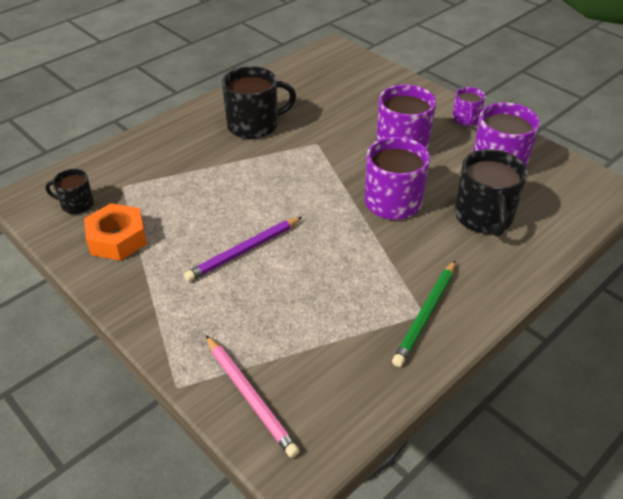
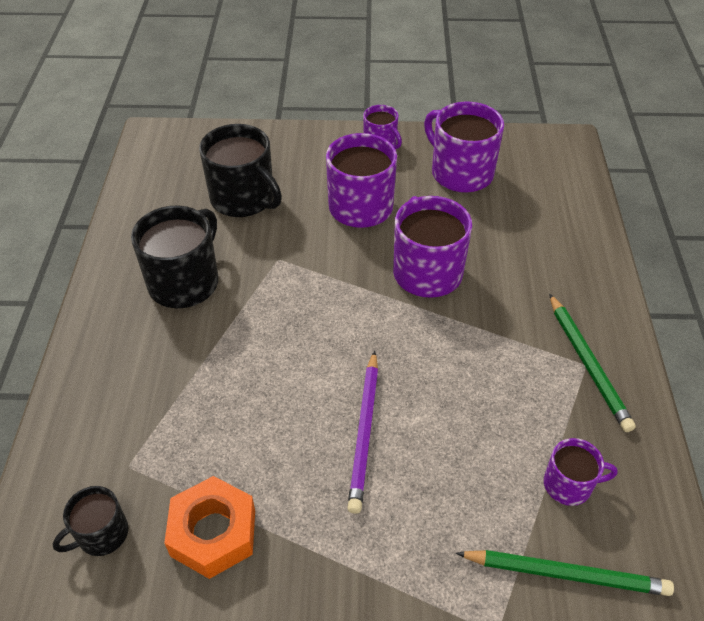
camera: 45 degrees left, 5 degrees up
pink pencil [206,335,300,458] -> green pencil [456,550,674,596]
black mug [454,149,528,236] -> black mug moved to [199,124,282,217]
none -> purple mug [544,438,618,506]

